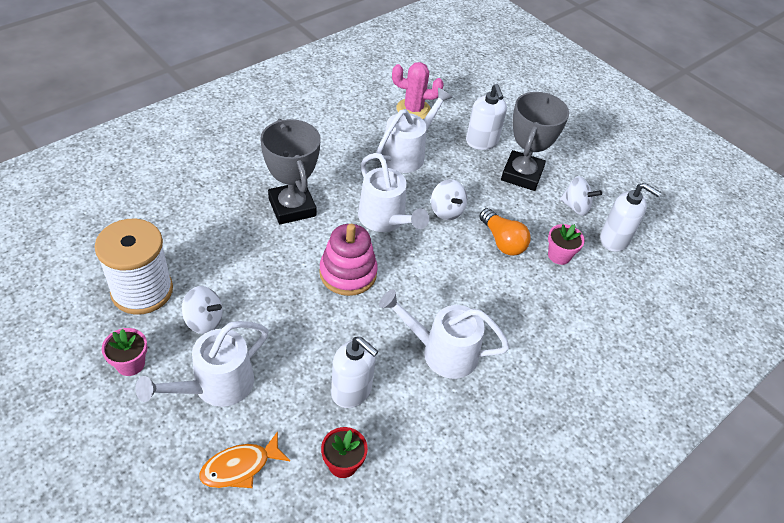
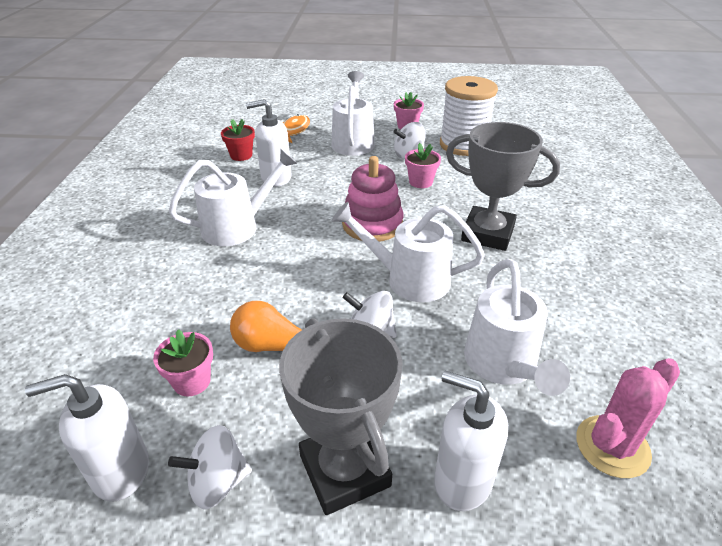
camera: 140 degrees right, 10 degrees down
none -> pink flower pot [405,143,441,188]

